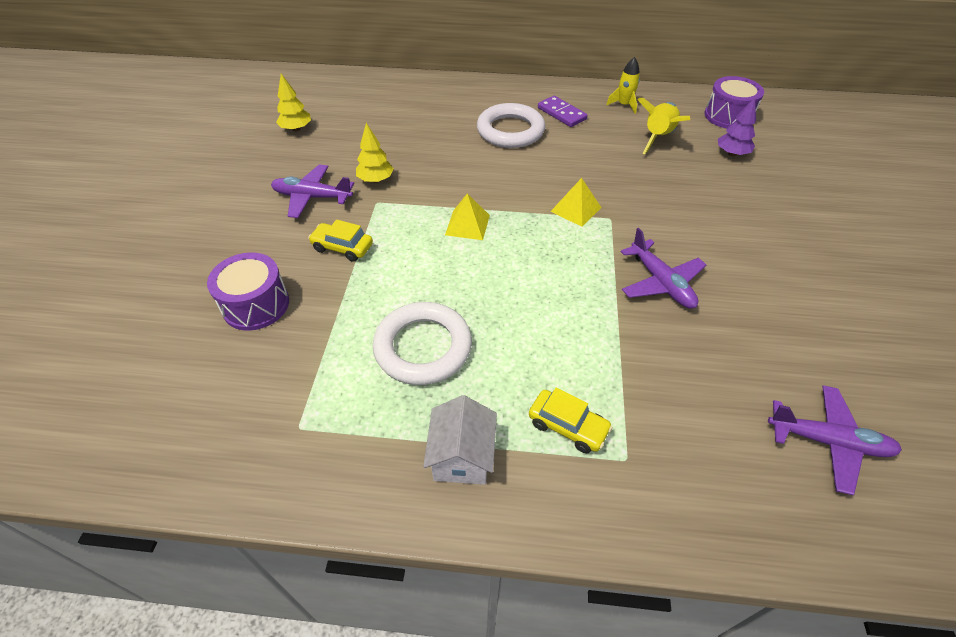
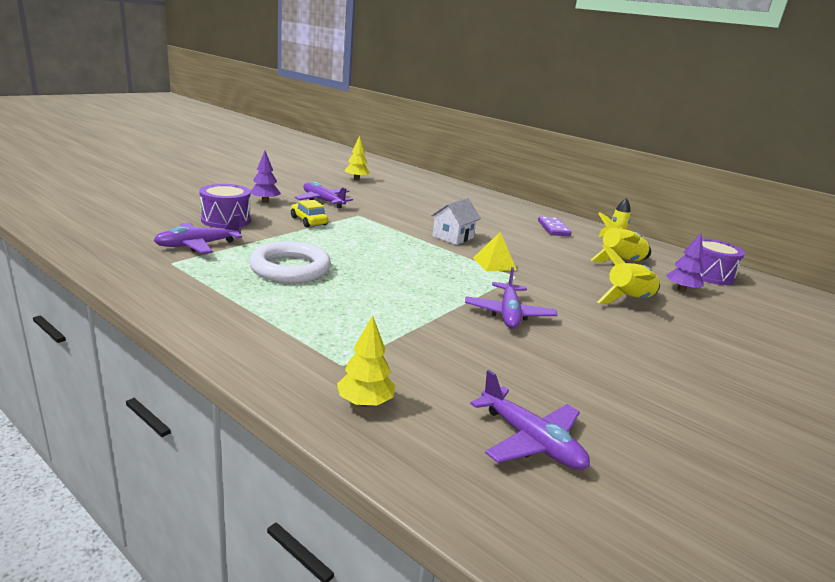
camera: 30 degrees right, 25 degrees down
yellow tree [356,123,394,183] -> yellow tree moved to [337,315,395,407]
white house [423,395,497,485] -> white house moved to [431,198,481,245]
yellow pyramid [445,194,490,240] -> none
white ring [477,103,545,148] -> none
yellow car [529,388,613,453] -> none
none -> purple plane [154,215,242,254]
none -> purple tree [251,151,281,203]
none -> yellow rocket [597,244,660,304]

